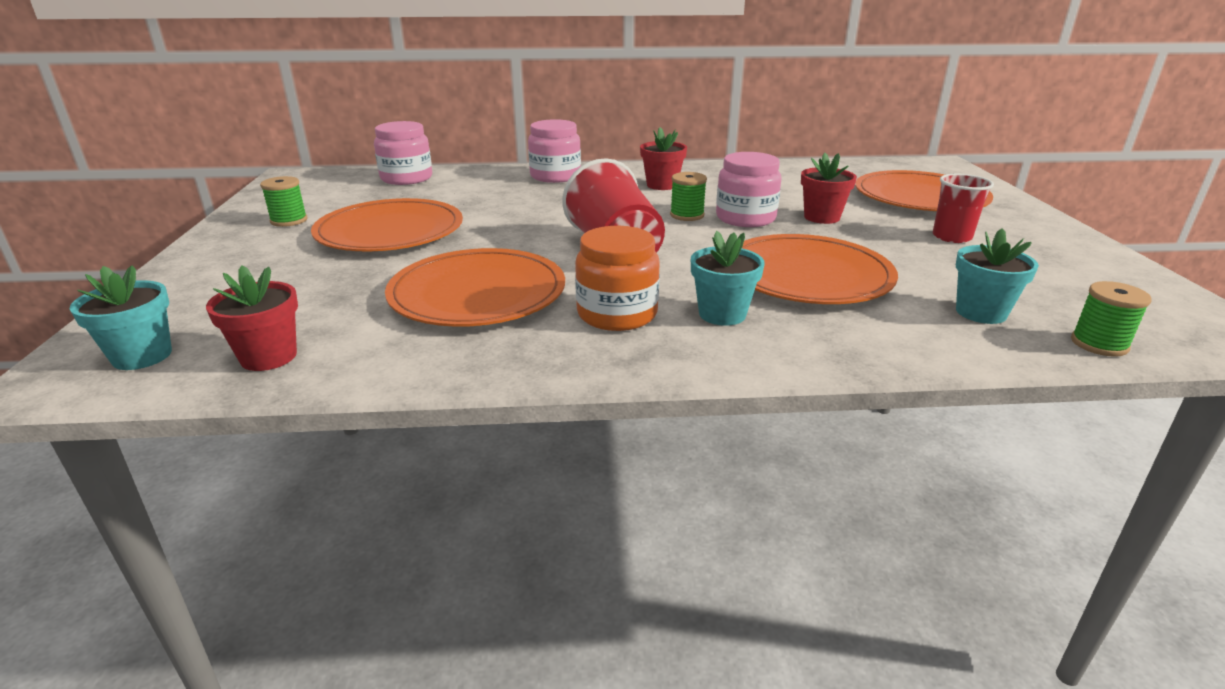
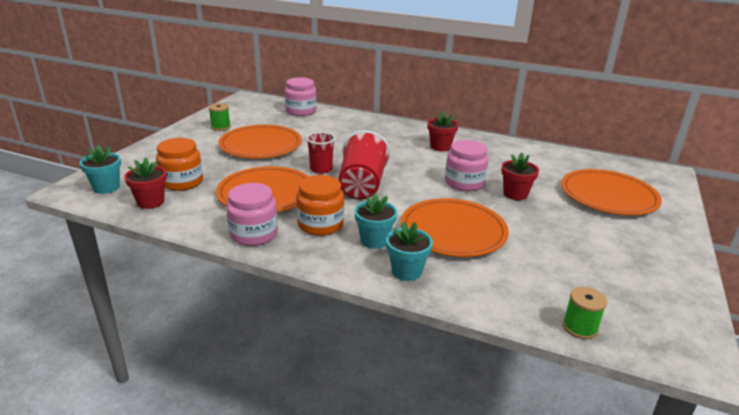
camera: 25 degrees right, 0 degrees up
pink jar [528,119,581,183] -> pink jar moved to [226,183,278,246]
green spool [670,172,707,221] -> none
red cup [933,174,994,243] -> red cup moved to [306,132,336,174]
turquoise flower pot [956,228,1039,324] -> turquoise flower pot moved to [386,221,433,281]
none -> orange jar [156,138,203,191]

